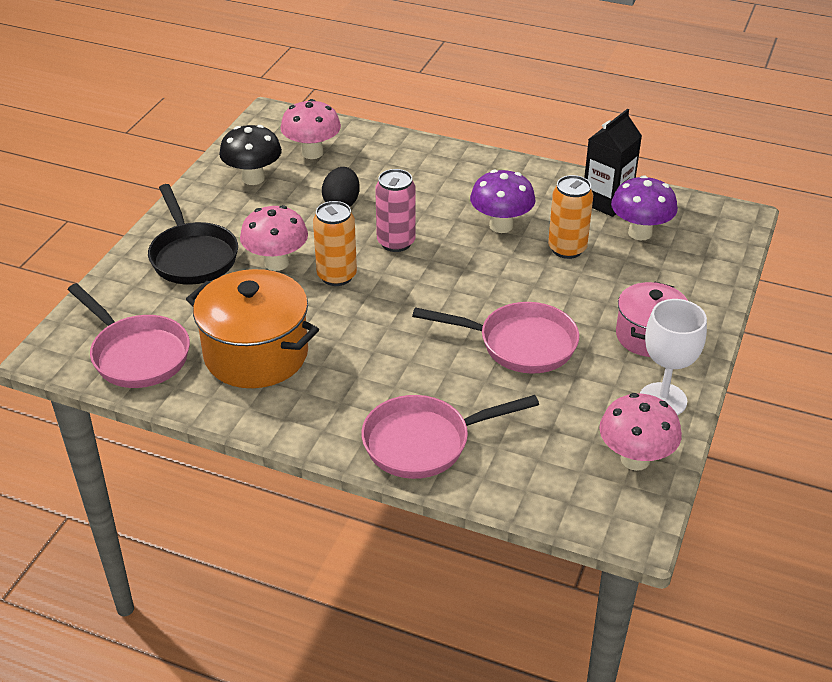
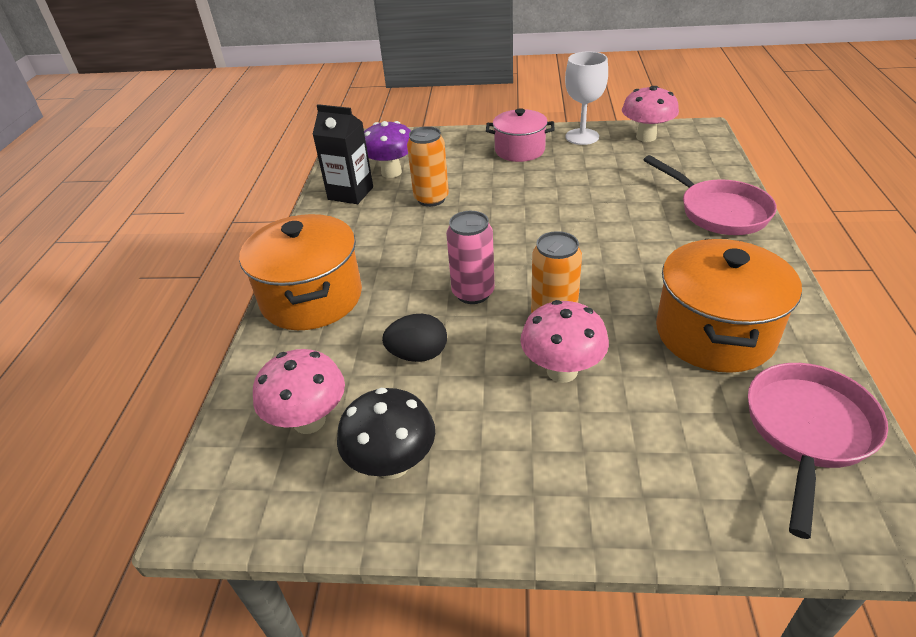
camera: 105 degrees left, 0 degrees up
black pan [148,184,238,285] -> none
pink pan [412,302,579,374] -> none
purple mushroom [470,170,536,233] -> none
none -> orange pot [239,214,362,330]

